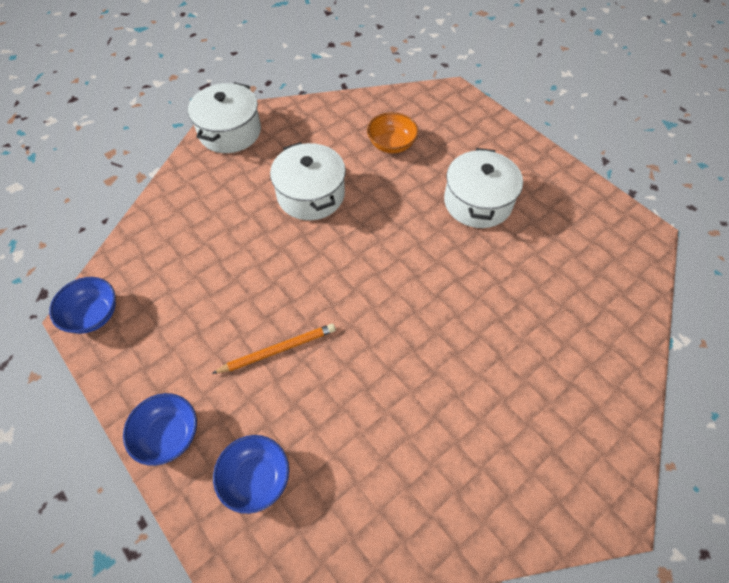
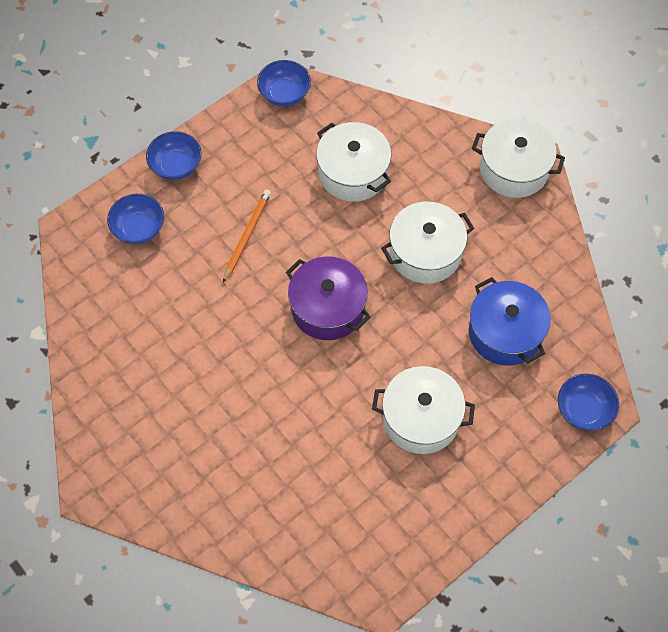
camera: 90 degrees right, 5 degrees up
orange pencil [212,324,336,374] -> orange pencil turned 135 degrees counterclockwise [223,190,271,283]
orange bowl [367,112,418,153] -> blue pot [469,277,551,366]
none -> purple pot [286,256,371,340]
none -> white pot [316,122,391,202]
none -> blue bowl [558,374,619,431]

